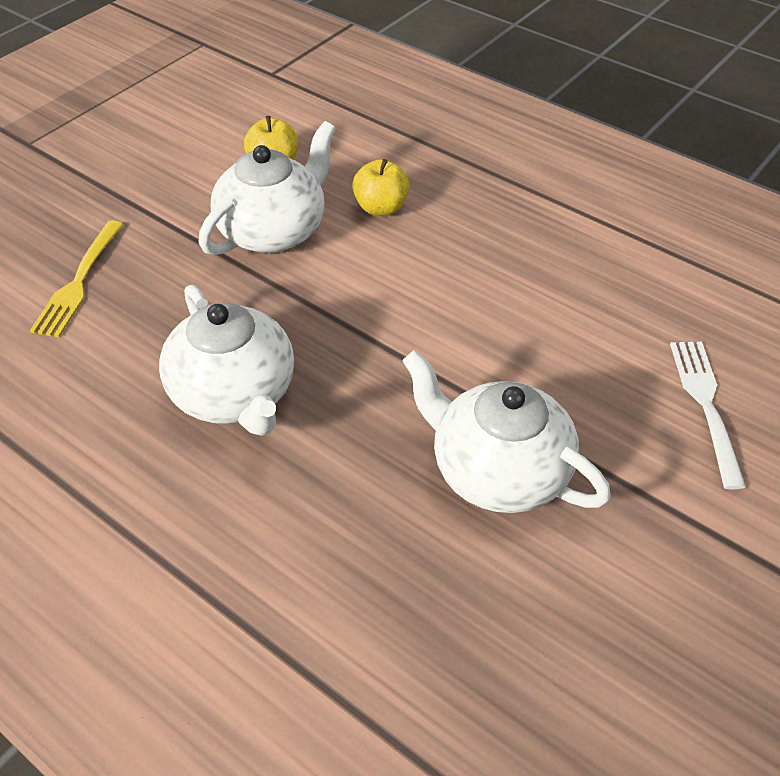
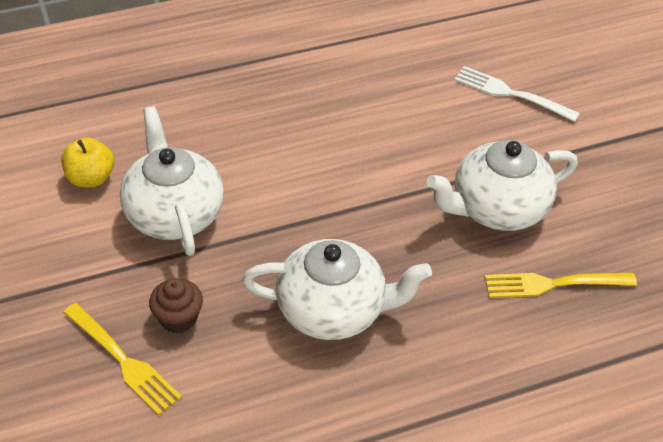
camera: 60 degrees left, 0 degrees up
yellow apple [352,159,409,216] -> none
none -> brown cupcake [149,278,203,333]
none -> yellow fork [485,273,637,298]

